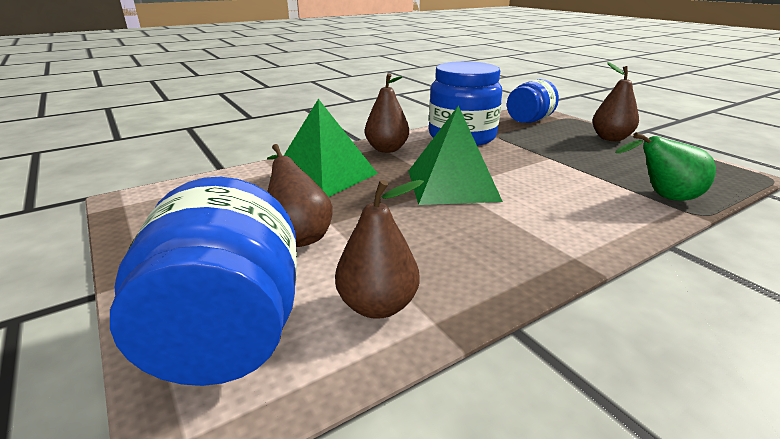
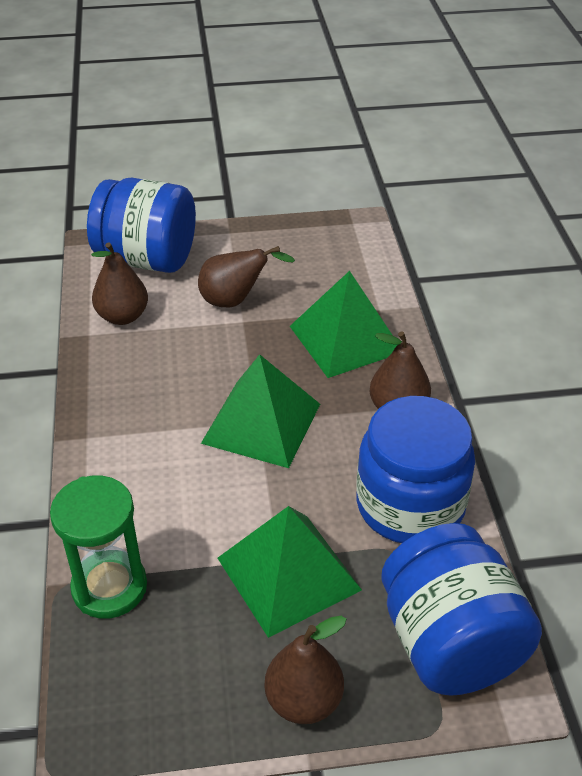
camera: 115 degrees right, 15 degrees up
blue jar [507,79,559,123] -> blue jar [381,523,542,696], size x1.60
green pear [615,132,716,201] -> green hourglass [50,476,147,619]
none -> green pyramid [218,506,362,638]

